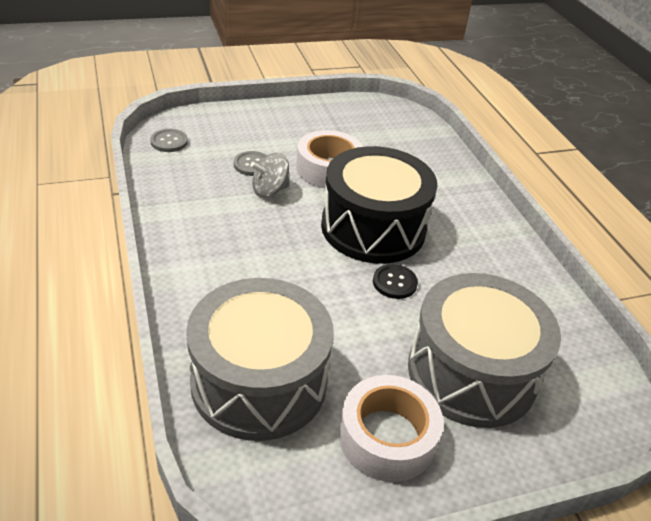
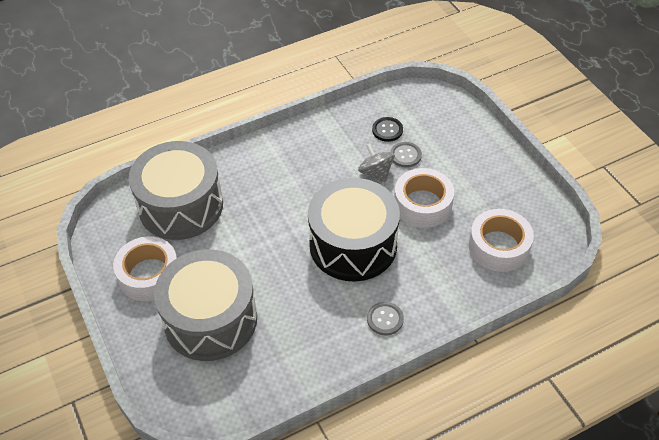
camera: 85 degrees right, 10 degrees up
grey button [150,129,188,152] -> grey button moved to [367,302,404,335]
black button [373,264,418,299] -> black button moved to [372,117,403,142]
none -> white tape [469,209,534,272]

